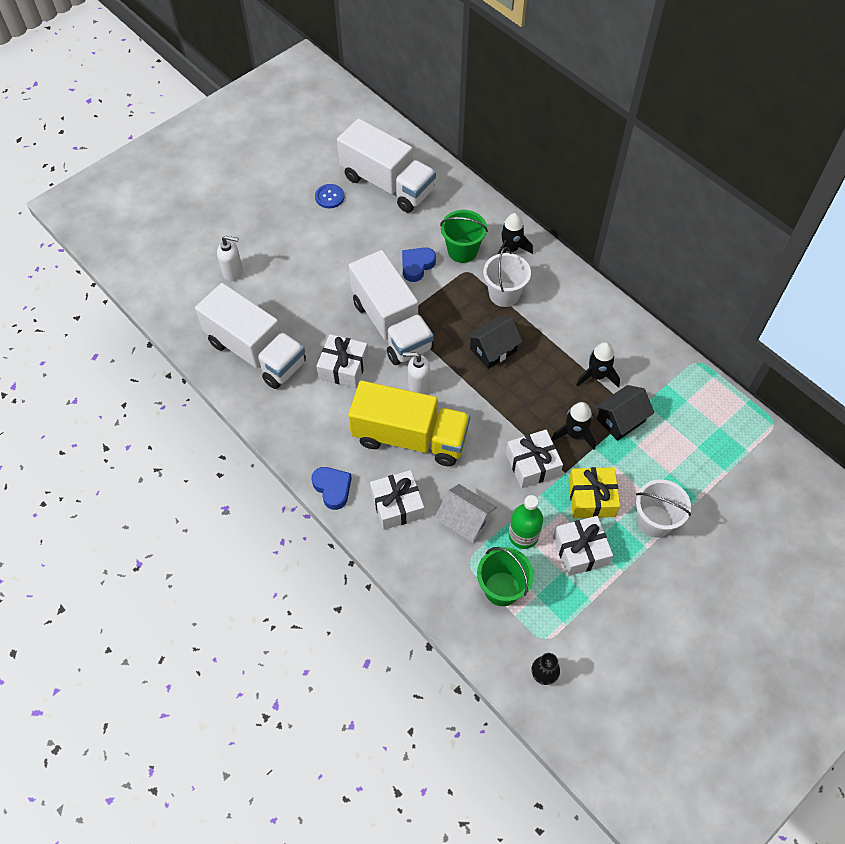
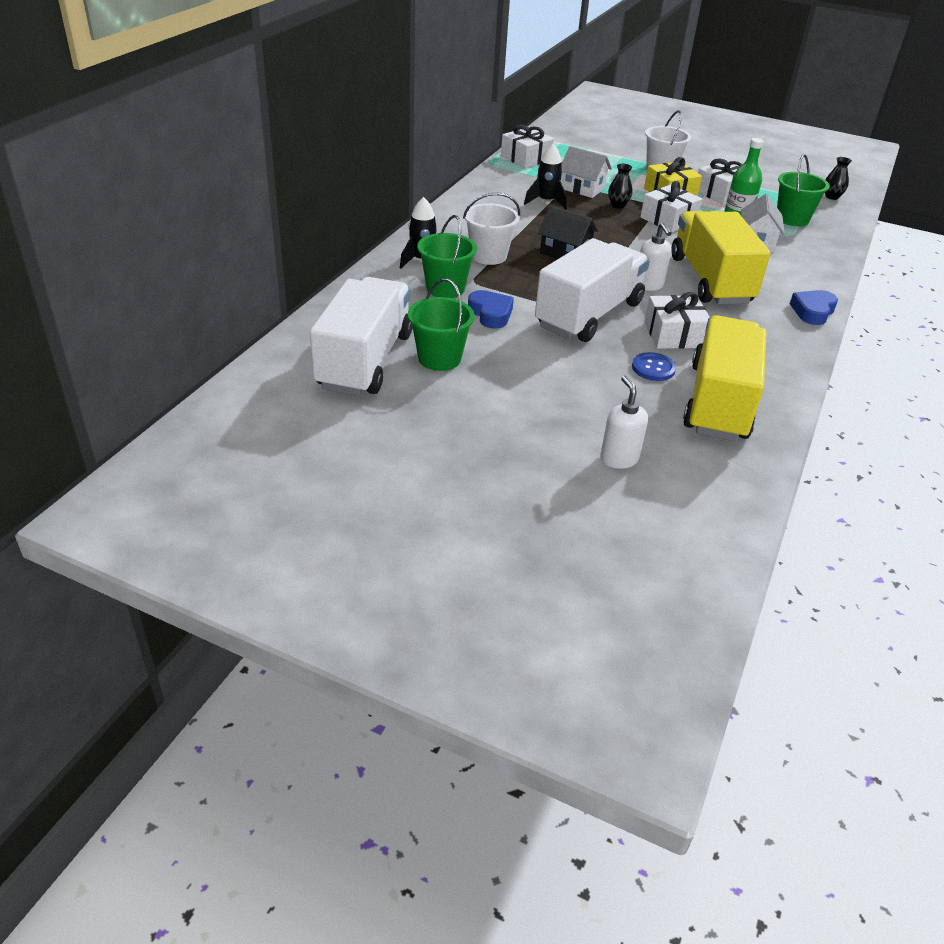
camera: 115 degrees left, 20 degrees down
white truck [195,283,306,389] -> yellow truck [683,315,767,441]
blue button [315,184,345,208] -> blue button moved to [632,352,676,381]
white gift [370,470,424,530] -> white gift moved to [501,124,554,168]
blue heart [402,247,436,282] -> blue heart turned 135 degrees counterclockwise [468,290,514,329]
black rocket [551,402,596,450] -> black vase [608,164,633,209]
black house [595,385,654,441] -> white house [561,146,612,198]
none -> green bucket [408,278,475,371]

